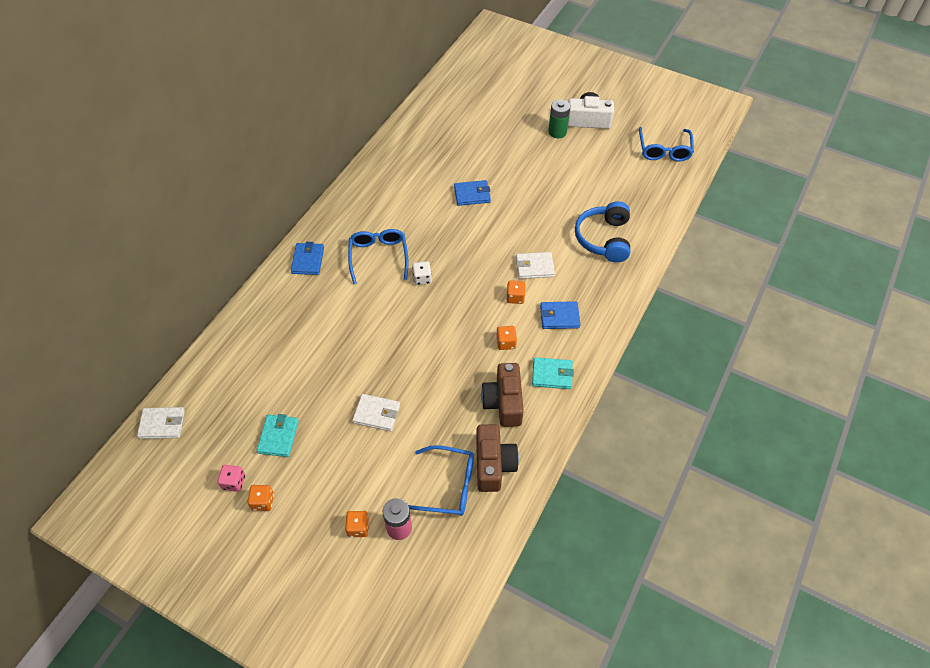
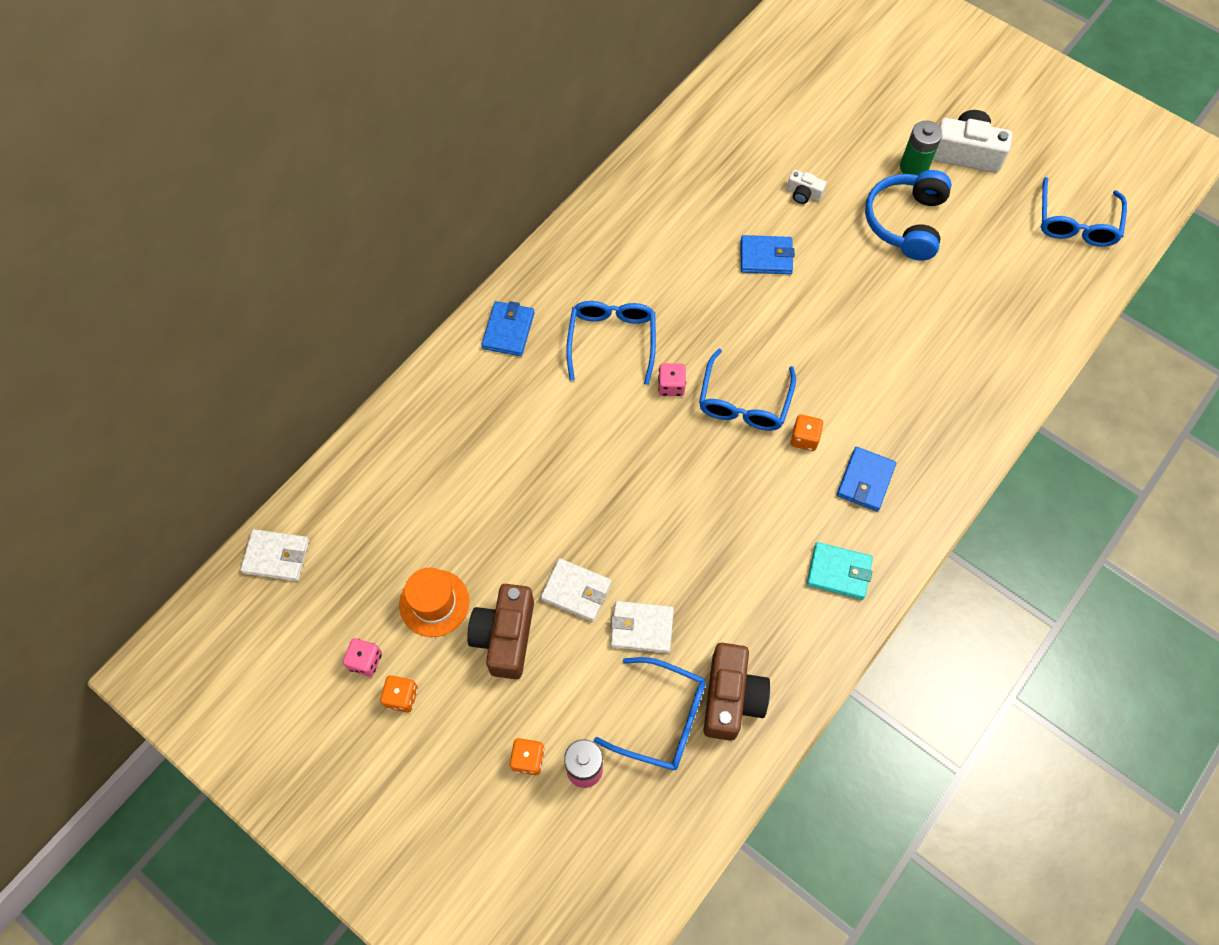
camera: 10 degrees right, 10 degrees up
turquoise wallet [257,414,299,457] -> orange hat [399,568,469,637]
white dice [412,261,432,285] -> pink dice [658,363,686,396]
brown camera [481,363,524,427] -> brown camera moved to [467,584,534,679]
orange dice [496,326,517,350] -> none
white wallet [516,252,555,279] -> white wallet moved to [610,601,674,653]
blue wallet [540,301,580,329] -> blue wallet turned 75 degrees counterclockwise [837,447,896,511]
blue headphones [575,201,630,262] -> blue headphones moved to [865,170,952,260]
none -> blue glasses [699,349,796,431]
none -> white camera [787,170,826,204]

